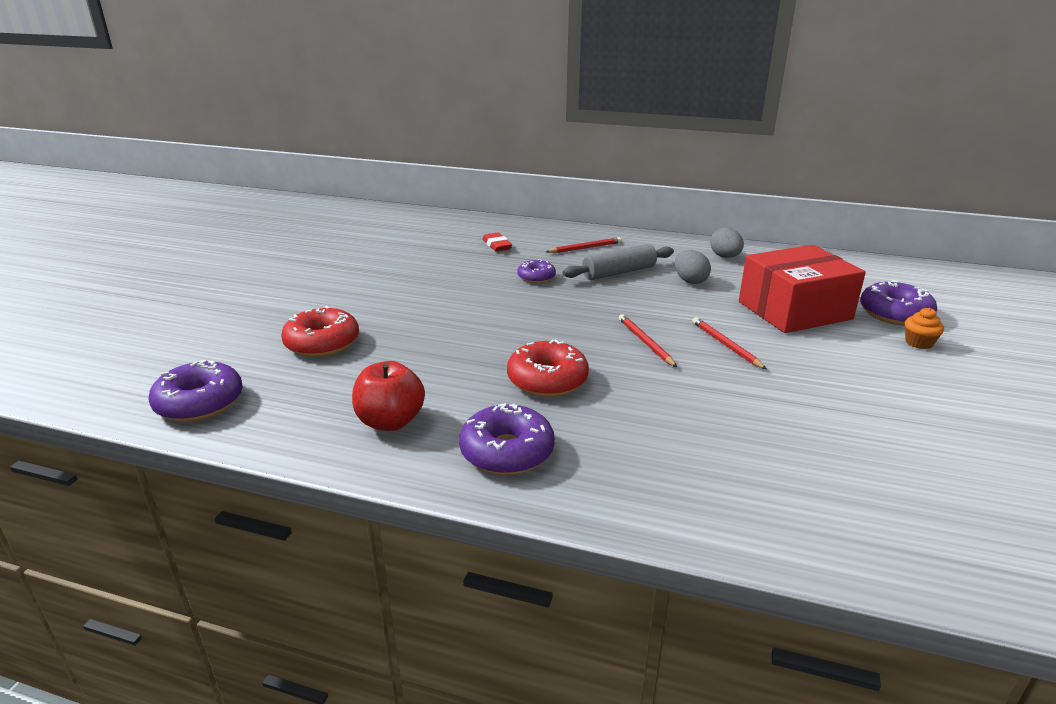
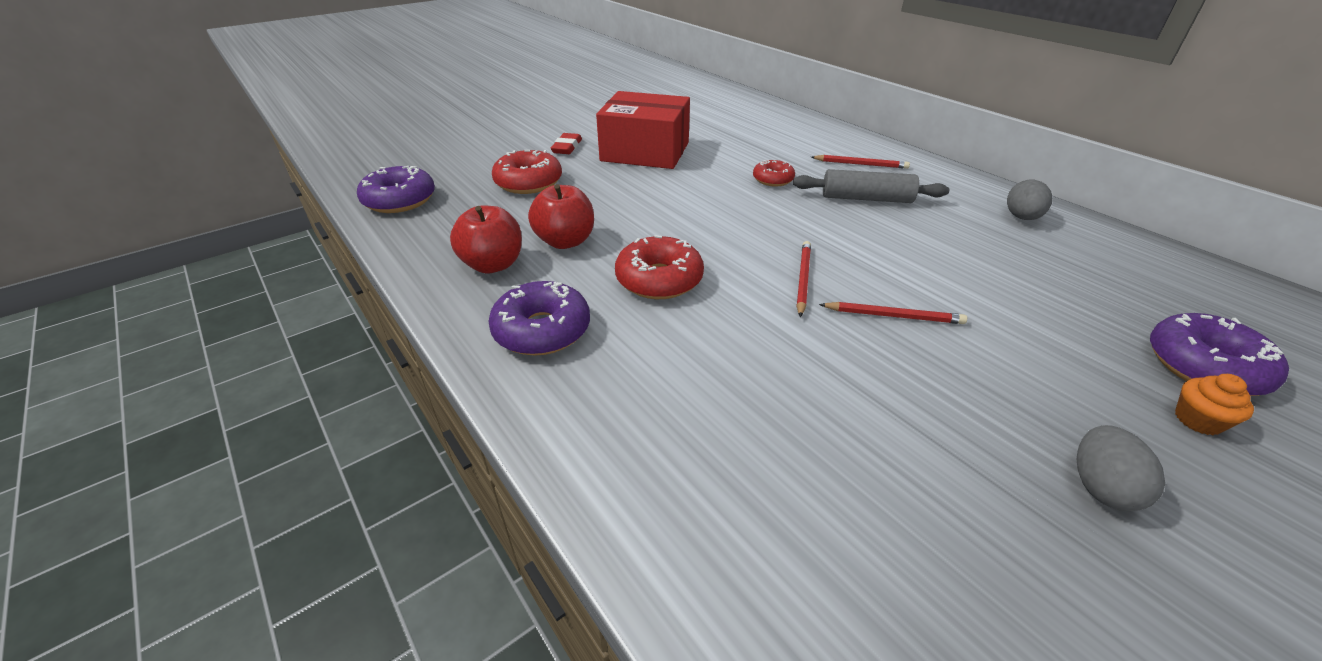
camera: 35 degrees right, 10 degrees up
red eraser [482,232,512,252] -> red eraser moved to [551,133,582,154]
purple donut [517,259,556,283] -> red donut [753,160,795,187]
grey egg [675,250,711,284] -> grey egg moved to [1077,425,1165,511]
red pencil [692,317,767,369] -> red pencil turned 90 degrees clockwise [819,302,967,324]
red box [739,245,866,333] -> red box moved to [596,91,690,169]
none -> red apple [528,184,594,249]

